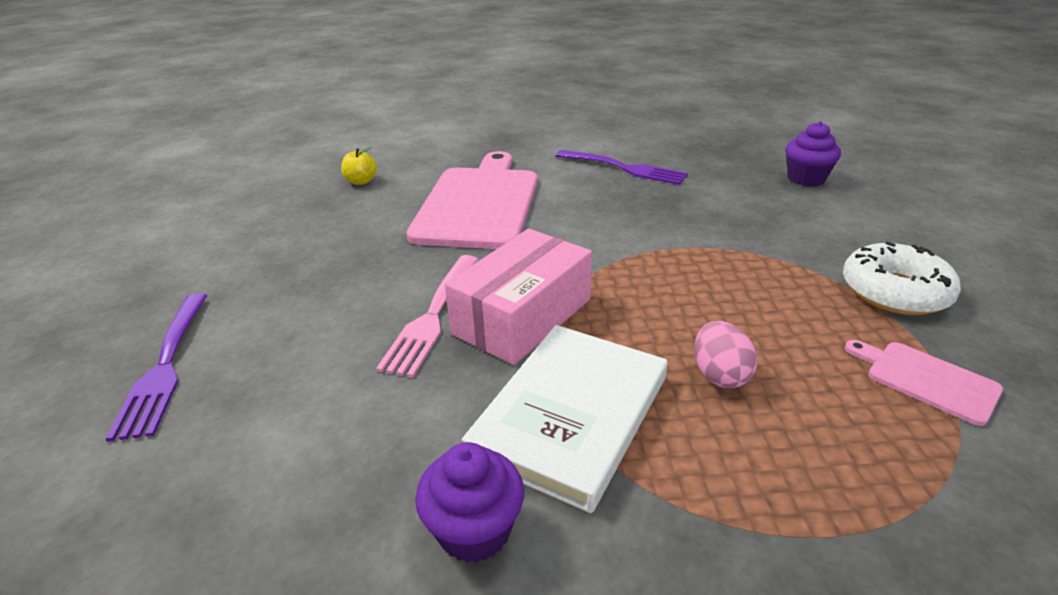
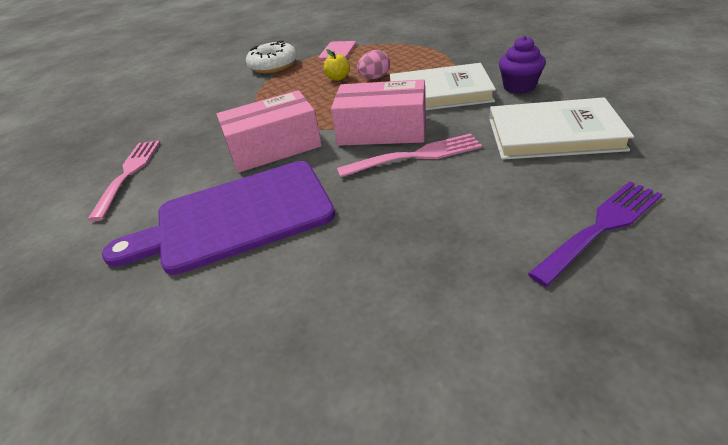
camera: 115 degrees left, 5 degrees up
yellow apple [341,147,377,185] -> yellow apple moved to [323,49,350,81]
pink cutting board [406,151,537,249] -> purple cutting board [102,161,335,275]
purple fork [556,150,688,185] -> pink fork [87,141,160,221]
purple cupcake [785,121,841,187] -> none
none -> pink box [217,90,322,173]
none -> white book [489,97,634,160]

